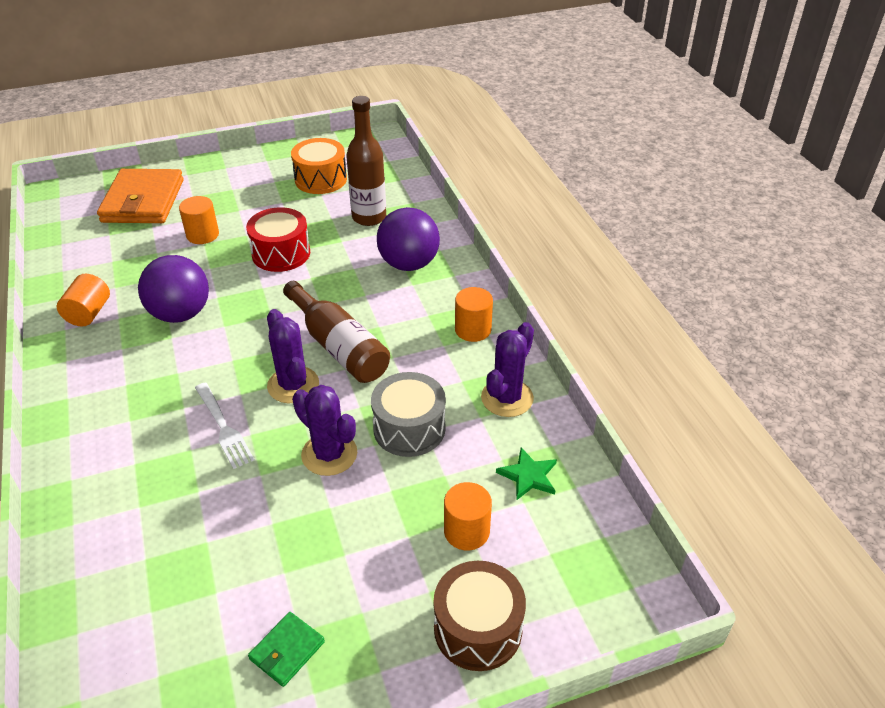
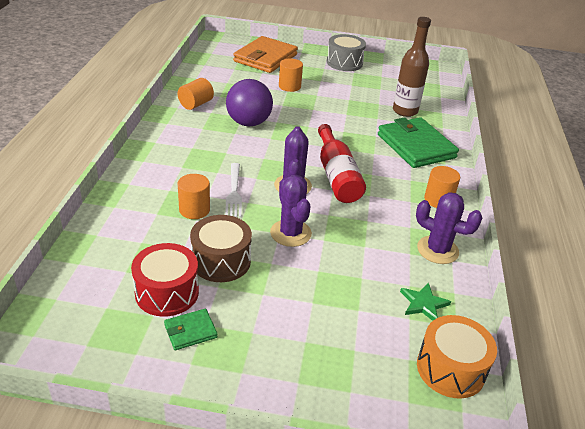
camera: 25 degrees right, 5 degrees down
red drum [246,207,310,272] -> red drum moved to [131,243,199,317]
brown bottle [283,281,390,383] -> red bottle [318,124,366,203]
orange drum [291,138,347,194] -> orange drum moved to [417,315,497,399]
grey drum [371,372,446,457] -> grey drum moved to [327,34,366,71]
purple ball [377,207,440,271] -> green wallet [378,117,459,168]
brown drum [434,561,526,671] -> brown drum moved to [190,215,252,282]
orange cylinder [444,482,492,551] -> orange cylinder moved to [178,174,210,219]
purple cactus [481,322,534,417] -> purple cactus turned 60 degrees clockwise [416,192,482,264]

